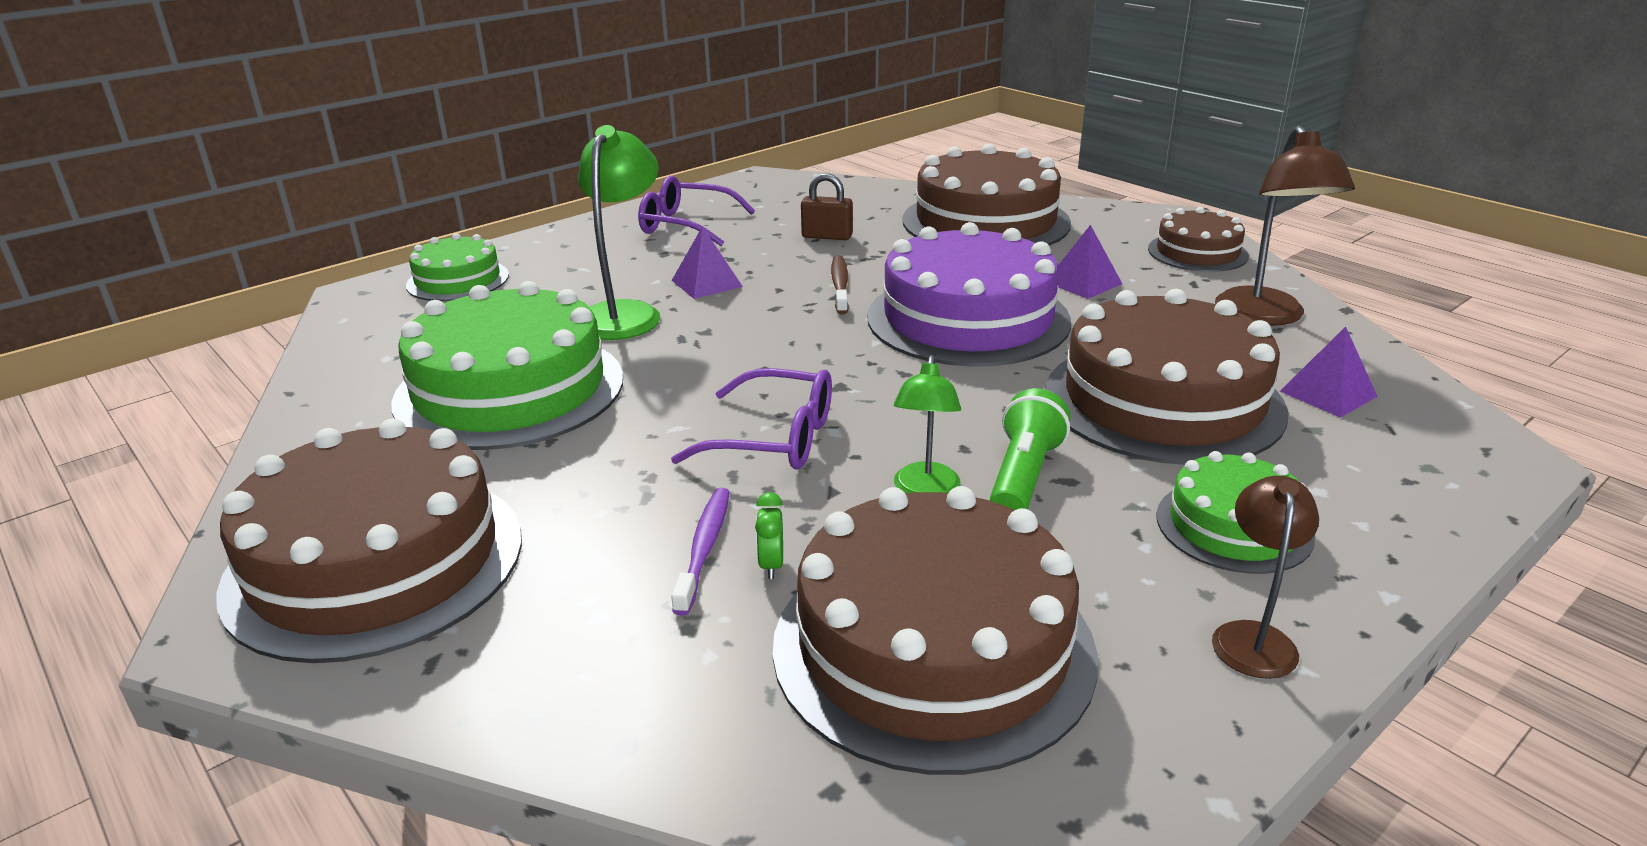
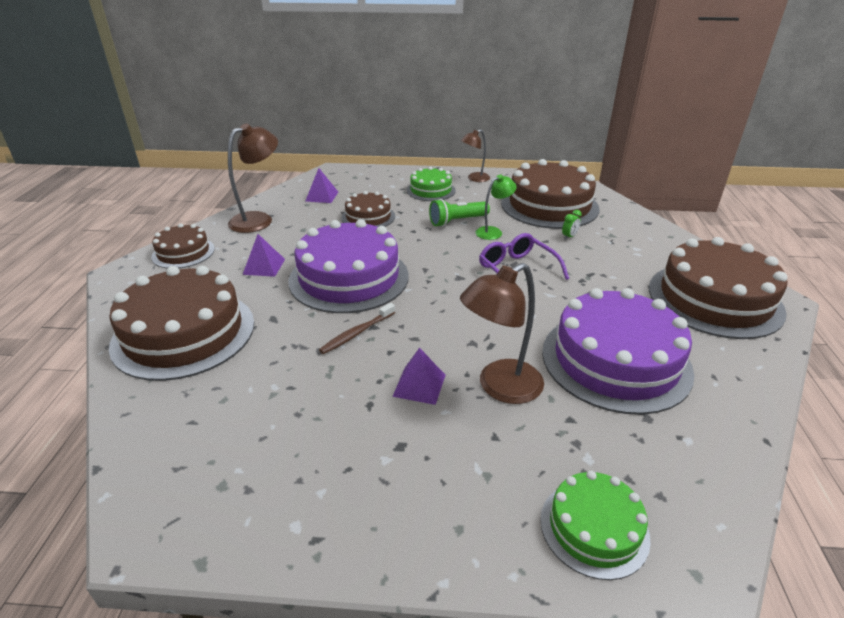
camera: 135 degrees left, 5 degrees up
green cake [391,281,623,450] -> purple cake [542,288,694,415]
green lamp [578,125,661,340] -> brown lamp [460,263,544,404]
purple glasses [638,175,755,246] -> none
purple toothbrush [671,488,730,616] -> none
brown padlock [801,173,853,240] -> none
brown cake [1046,289,1288,465] -> brown cake [341,191,395,227], size x0.54

